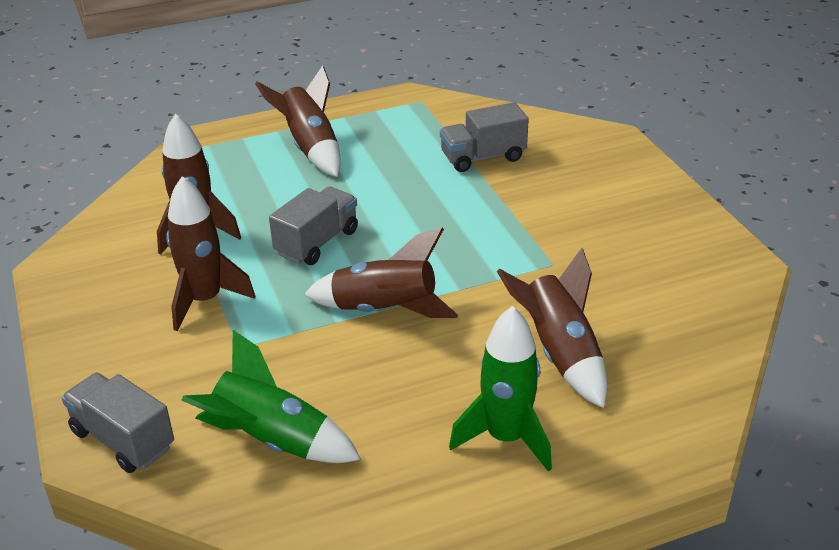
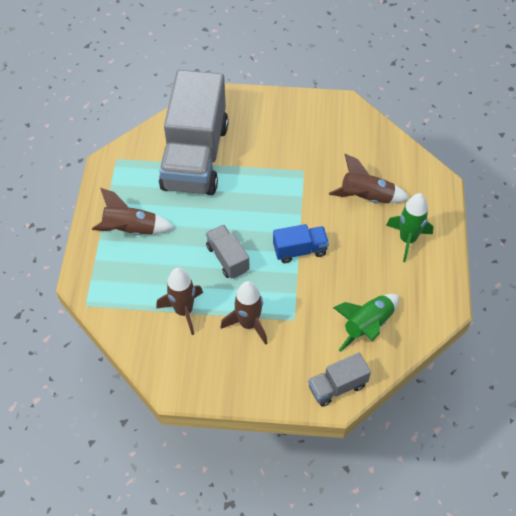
camera: 65 degrees left, 20 degrees up
brown rocket [304,228,458,318] -> blue truck [273,224,329,263]
grey truck [440,102,529,172] -> grey truck [159,70,229,195], size x2.31

